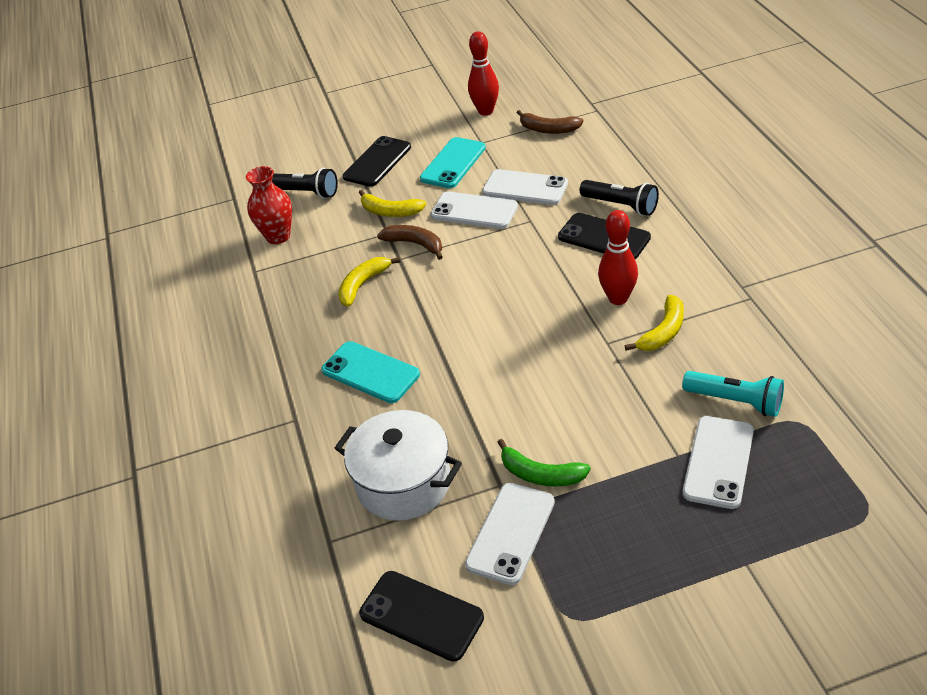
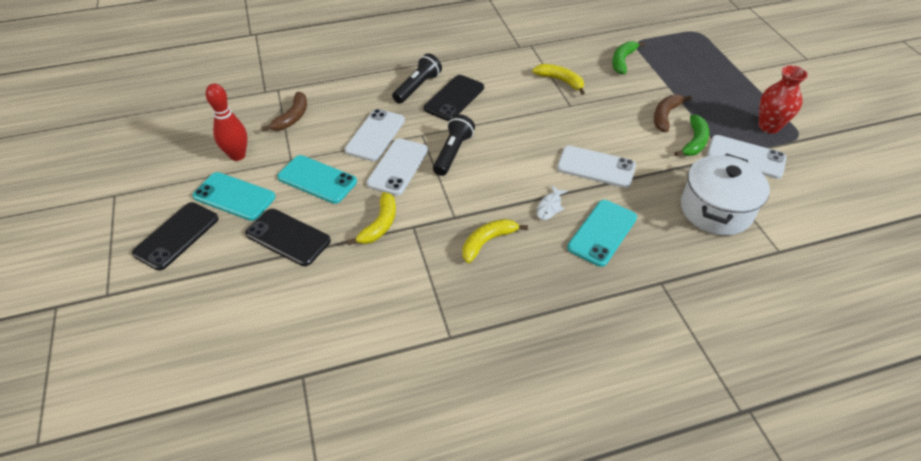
camera: 95 degrees left, 5 degrees up
red vase [246,166,292,244] -> red vase moved to [758,65,808,134]
black flashlight [272,168,338,199] -> black flashlight moved to [433,114,475,176]
yellow banana [338,257,400,307] -> yellow banana turned 105 degrees clockwise [462,219,528,263]
black phone [359,571,484,661] -> black phone moved to [132,202,219,271]
brown banana [377,225,443,260] -> brown banana moved to [654,94,692,132]
red bowling pin [598,210,638,305] -> none
turquoise flashlight [682,371,784,417] -> green banana [612,41,645,74]
white phone [683,416,754,509] -> white phone moved to [557,146,636,188]
none -> turquoise phone [192,172,276,221]
none -> white fish [537,185,568,220]

